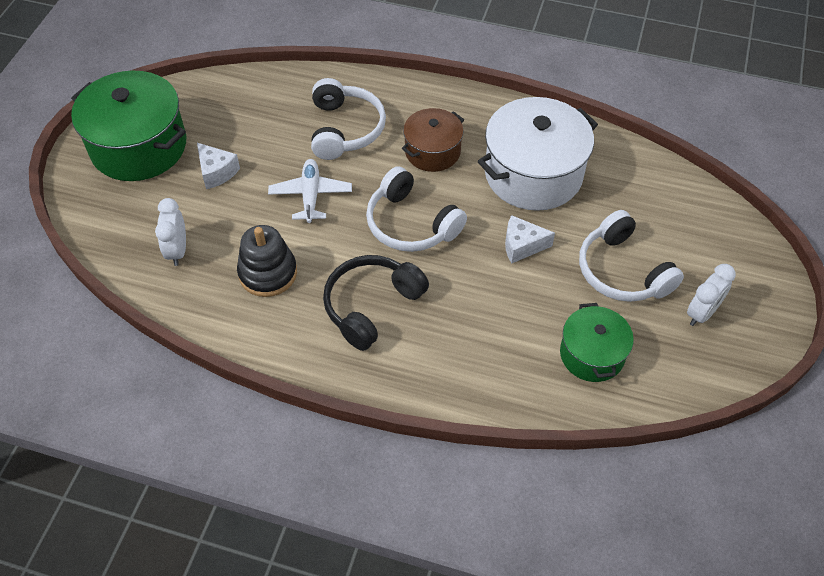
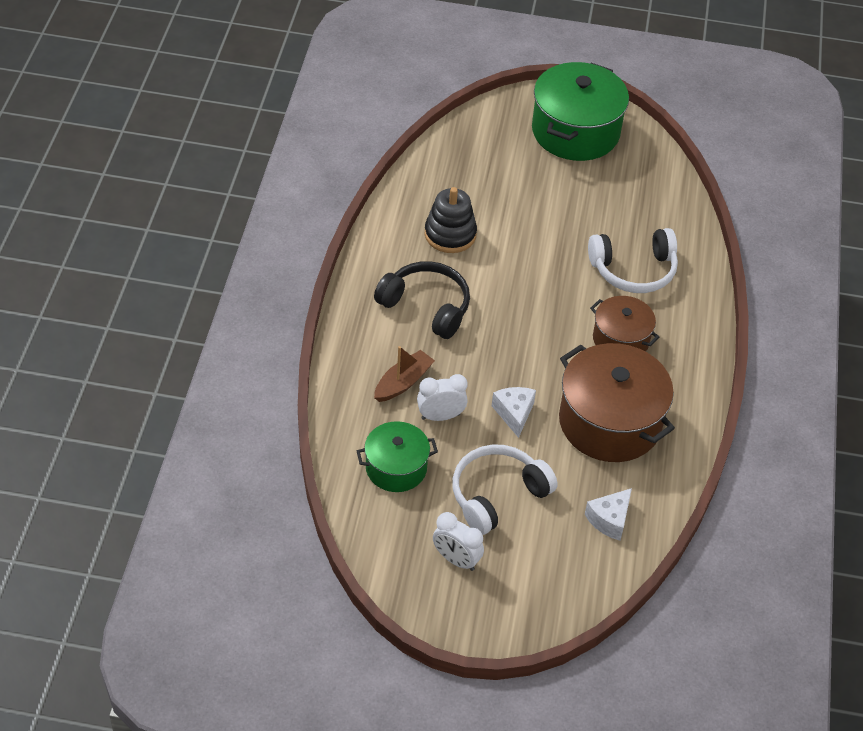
camera: 80 degrees right, 5 degrees down
white clock [155,198,186,266] -> white clock moved to [417,374,468,421]
white cheese [197,143,240,189] -> white cheese moved to [584,488,632,541]
white plane [268,159,352,223] -> none
white headphones [366,166,467,252] -> none
white pot [478,97,598,211] -> brown pot [559,343,675,462]
none -> brown boat [374,346,435,402]

